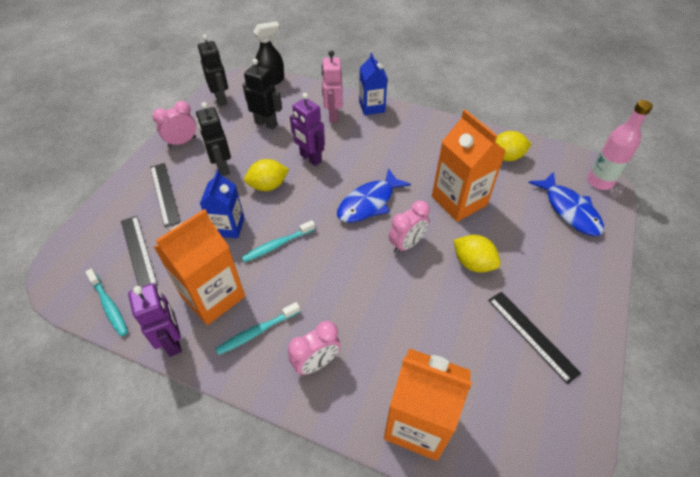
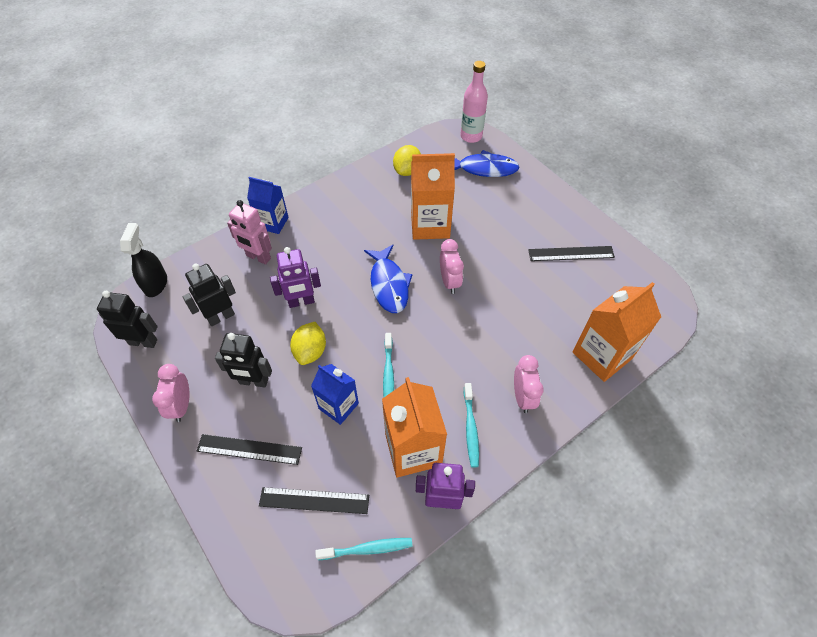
camera: 60 degrees left, 5 degrees up
yellow lemon [454,235,500,273] -> none

